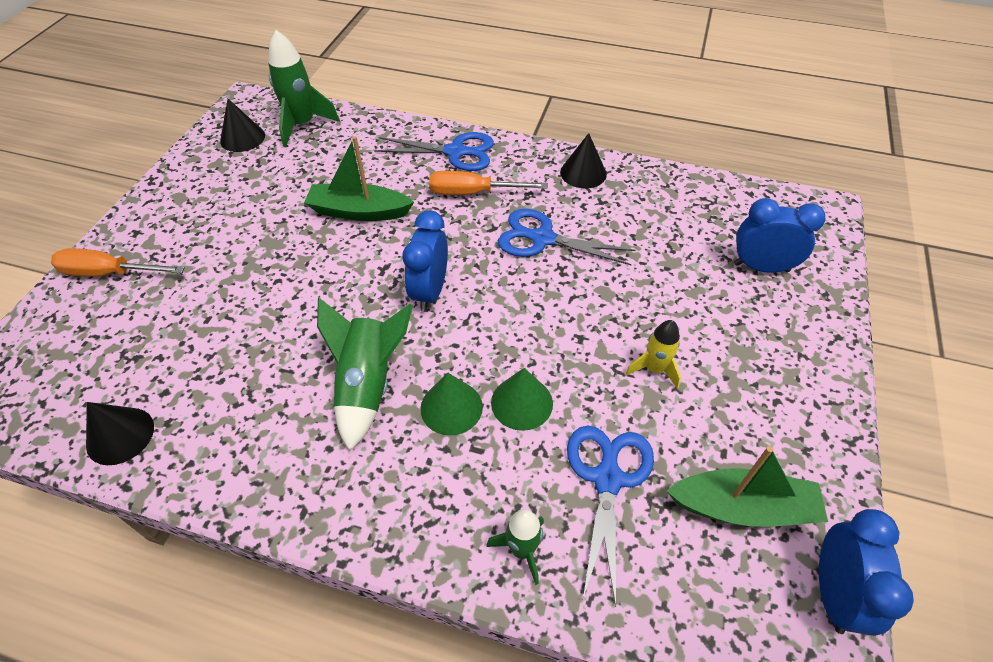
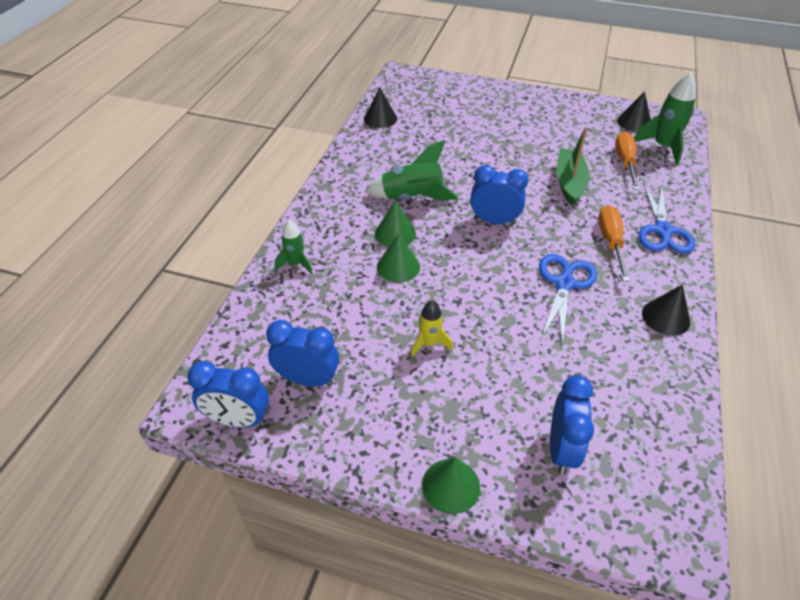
camera: 90 degrees right, 5 degrees down
orange screwdriver [51,248,185,277] -> orange screwdriver moved to [615,132,640,190]
blue scissors [567,426,654,607] -> none
green boat [667,446,828,527] -> blue clock [266,320,339,387]
none -> green cone [422,457,480,514]

